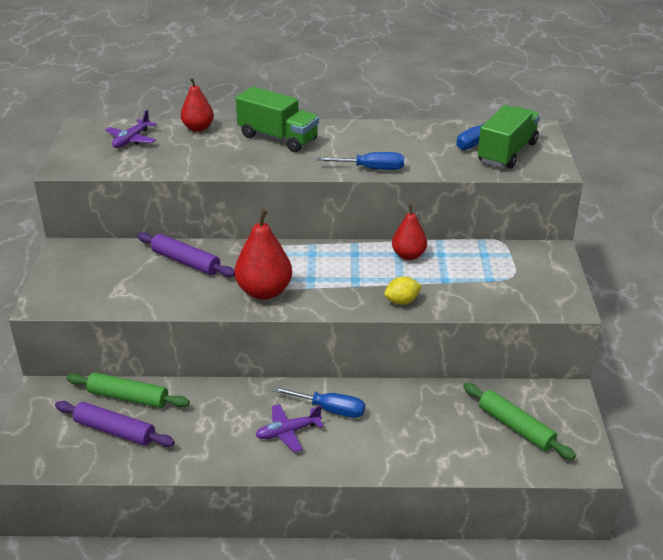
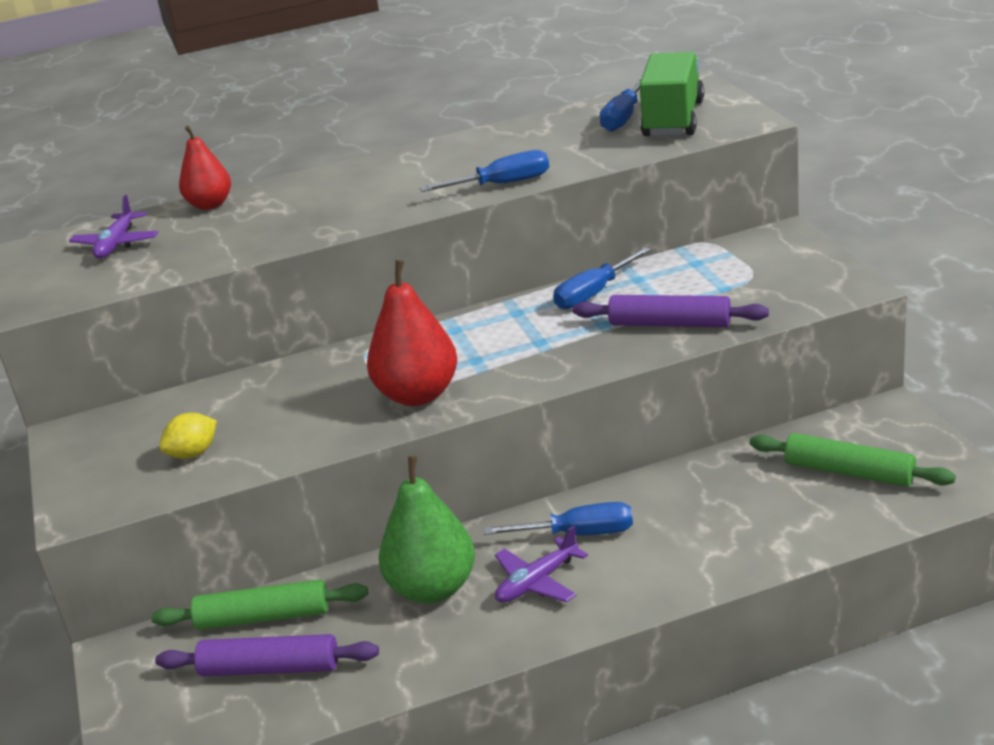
camera: 15 degrees left, 5 degrees down
purple rolling pin [137,232,235,277] -> purple rolling pin moved to [573,295,769,327]
green truck [236,86,319,152] -> none
yellow lemon [384,276,422,305] -> yellow lemon moved to [160,413,217,459]
red pear [392,204,427,260] -> blue screwdriver [553,247,651,309]
none -> green pear [379,455,475,603]

